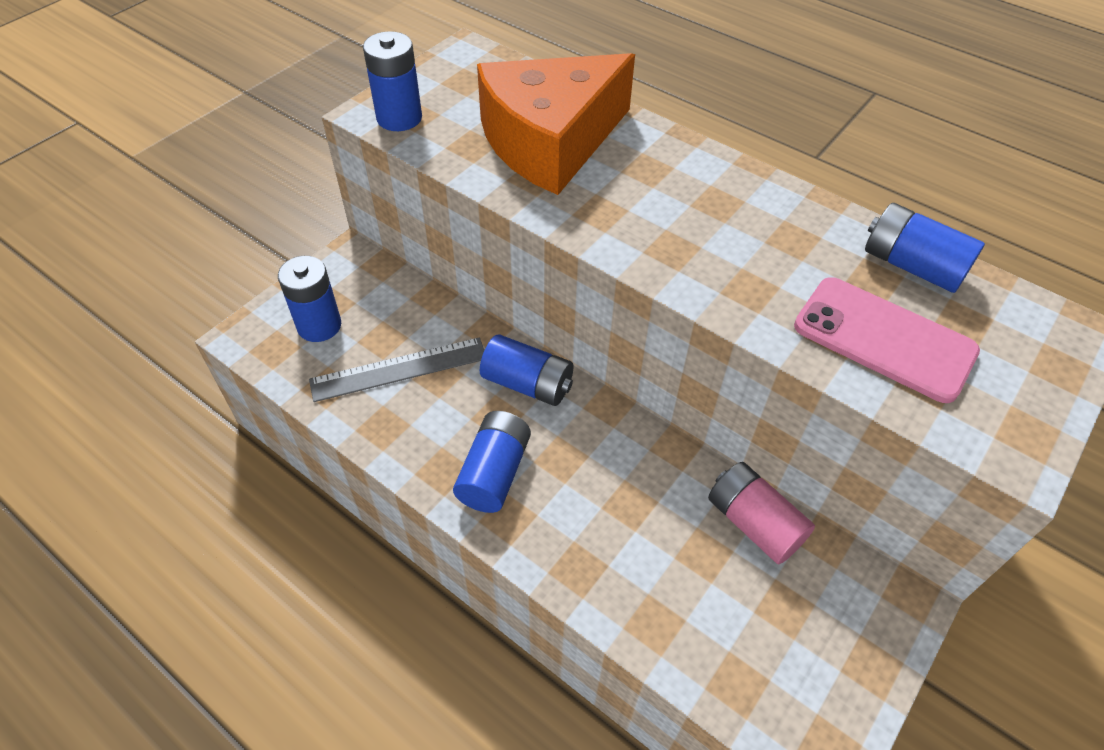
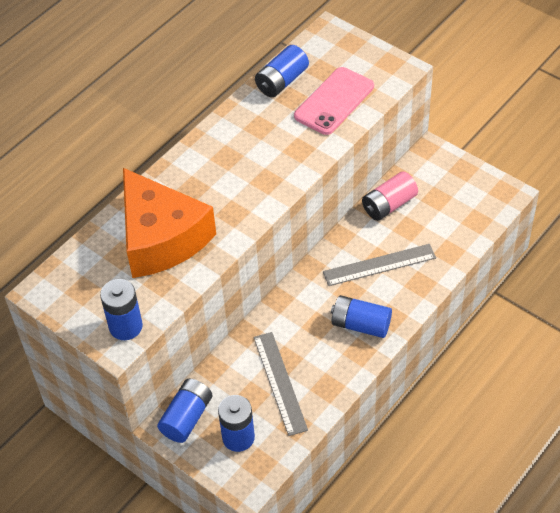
camera: 85 degrees left, 0 degrees up
blue battery [480,334,573,406] -> blue battery moved to [157,379,212,443]
none -> grey ruler [323,244,436,286]

